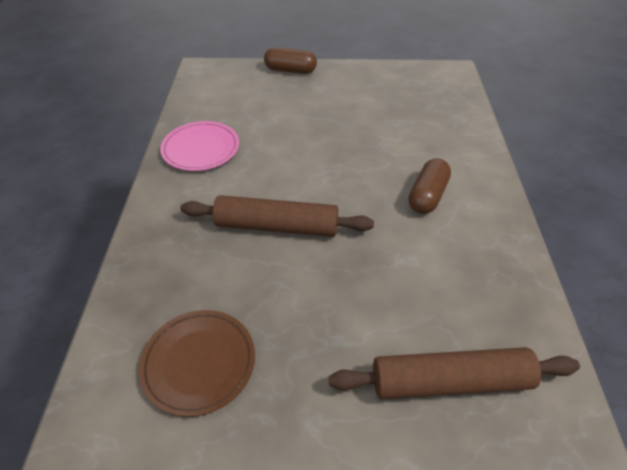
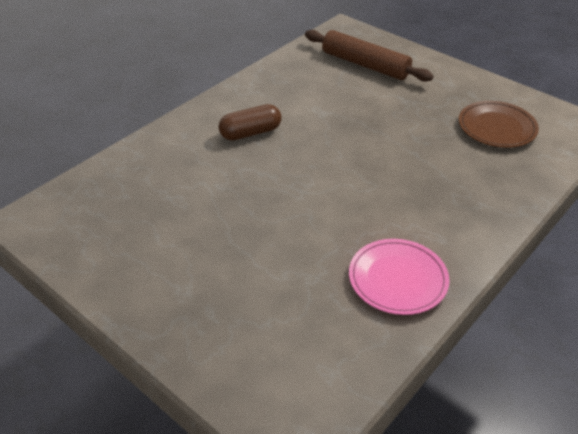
camera: 140 degrees left, 5 degrees down
brown rolling pin [180,195,374,237] -> none
brown capsule [264,47,317,74] -> none

